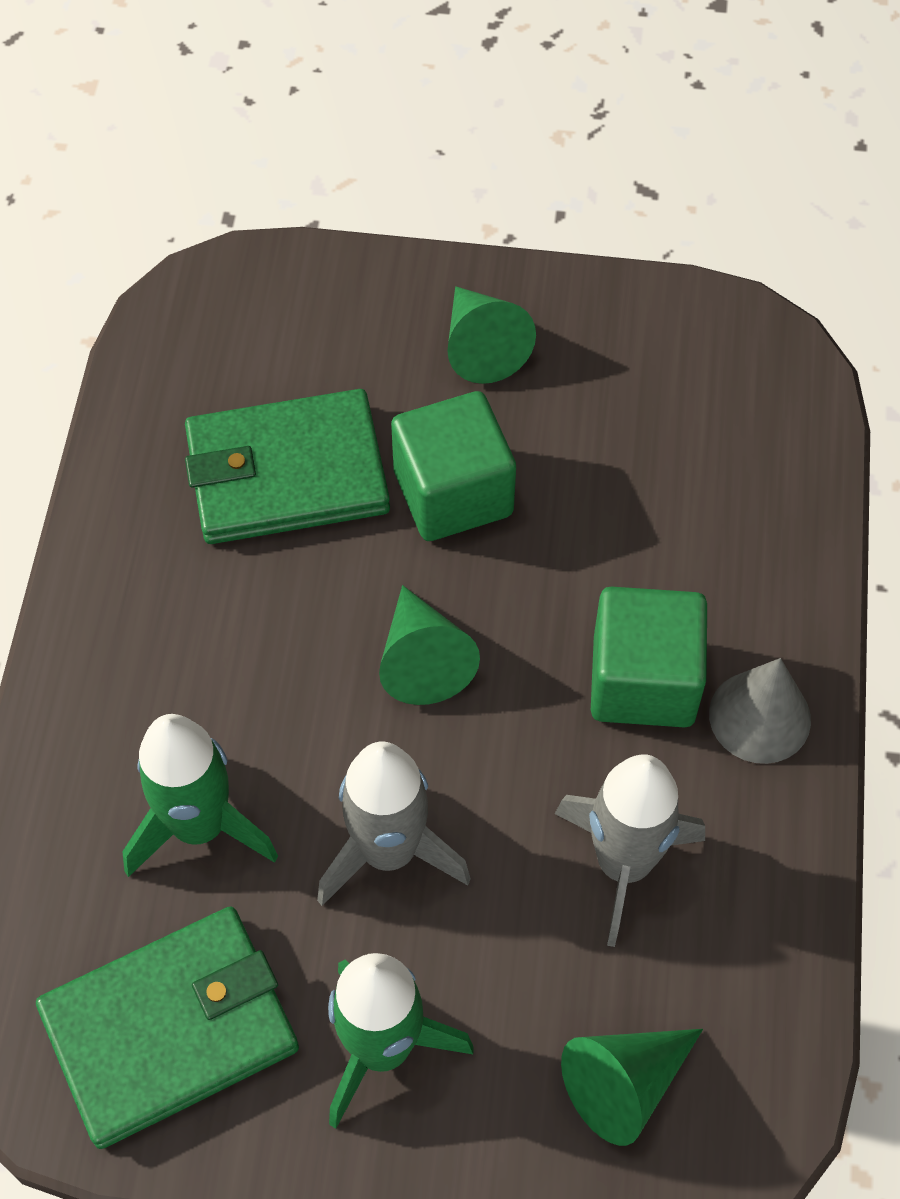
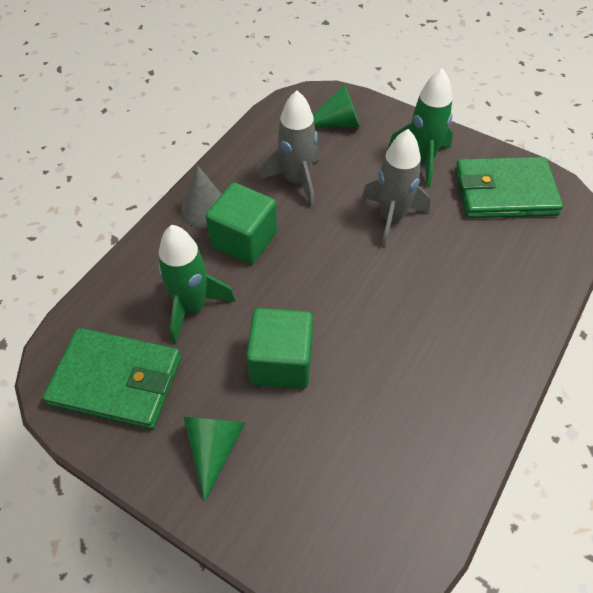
camera: 155 degrees left, 5 degrees down
green rocket [122,714,278,877] -> green rocket moved to [158,225,236,343]
green wallet [185,389,390,544] -> green wallet moved to [43,328,181,430]
green cone [379,585,480,705] -> none

